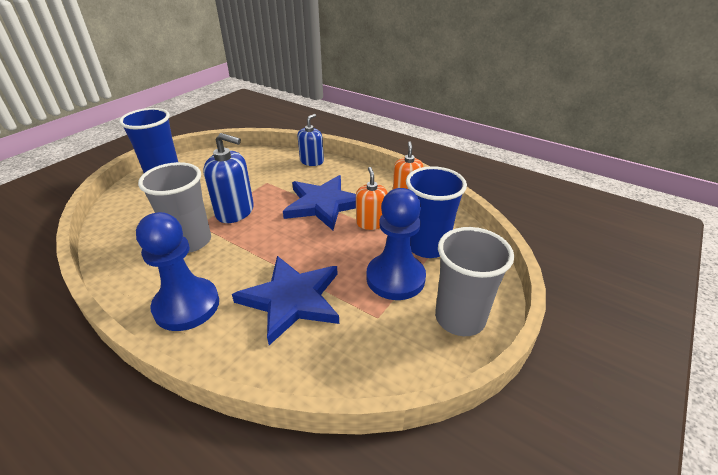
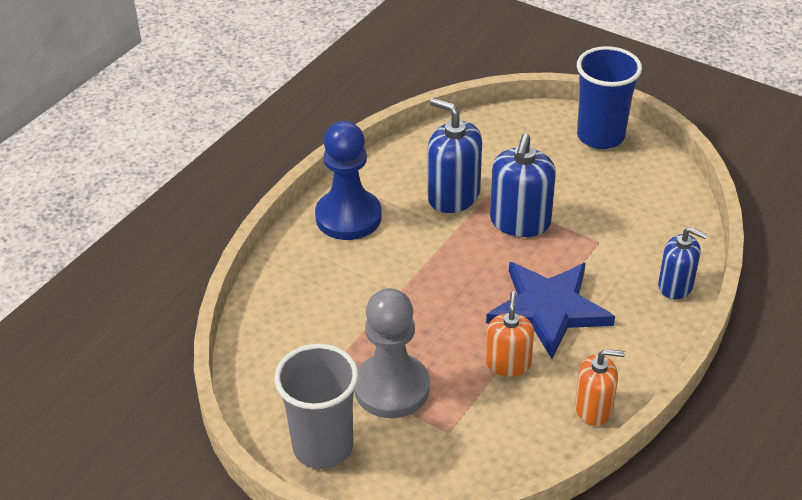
camera: 90 degrees right, 5 degrees up
grey cup [138,162,211,253] -> blue soap dispenser [428,98,482,213]
blue star [232,256,339,345] -> none
orange soap dispenser [356,167,388,230] -> orange soap dispenser turned 75 degrees counterclockwise [486,292,534,377]
blue pawn [366,188,426,300] -> grey pawn [354,288,430,418]
blue cup [406,166,467,258] -> none

